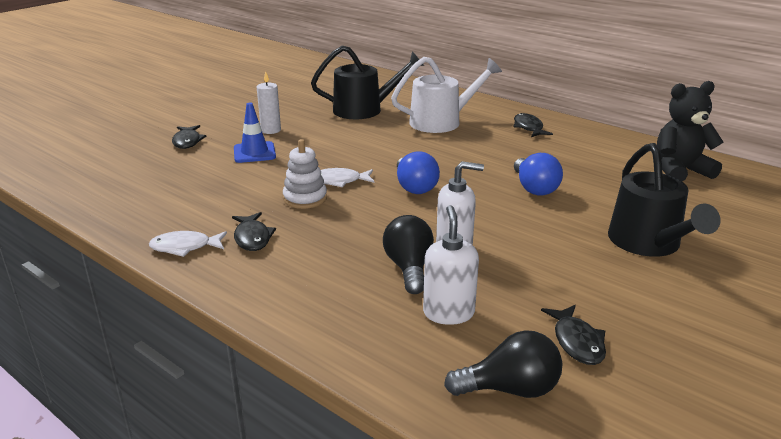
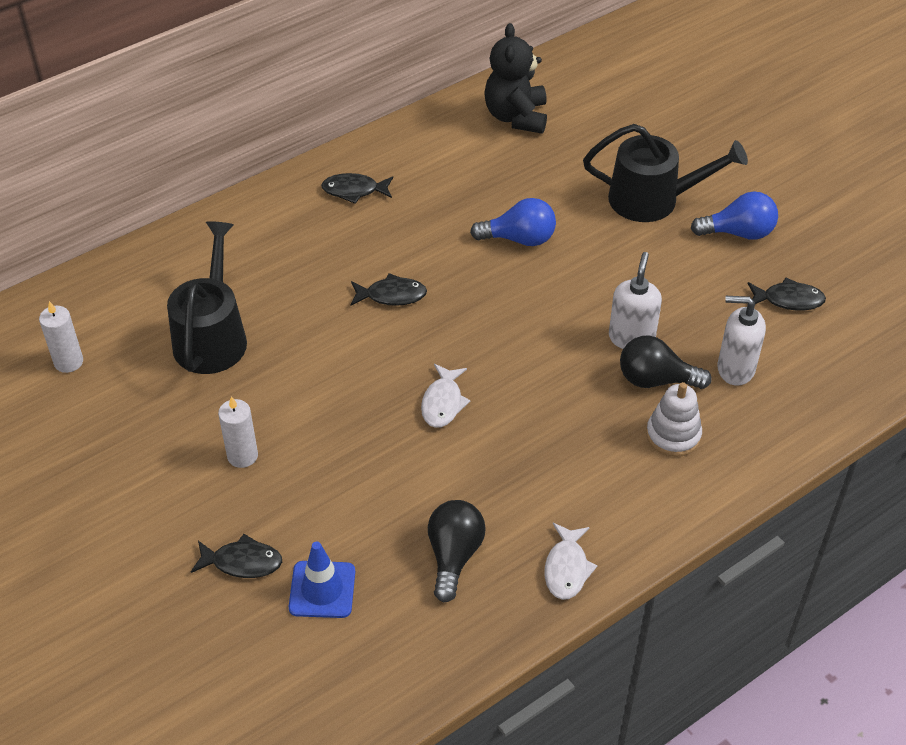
camera: 75 degrees left, 20 degrees up
black fish [232,212,276,251] -> black fish moved to [350,273,427,306]
blue traffic cone [234,103,276,163] -> blue traffic cone moved to [289,542,355,618]
white stacking toy [283,139,327,209] -> white stacking toy moved to [646,382,702,457]
white watering can [391,57,502,133] -> none
blue light bulb [397,151,440,194] -> blue light bulb moved to [691,192,778,240]
black light bulb [444,330,562,398] -> black light bulb moved to [428,500,486,603]
none -> white candle [39,301,83,373]

